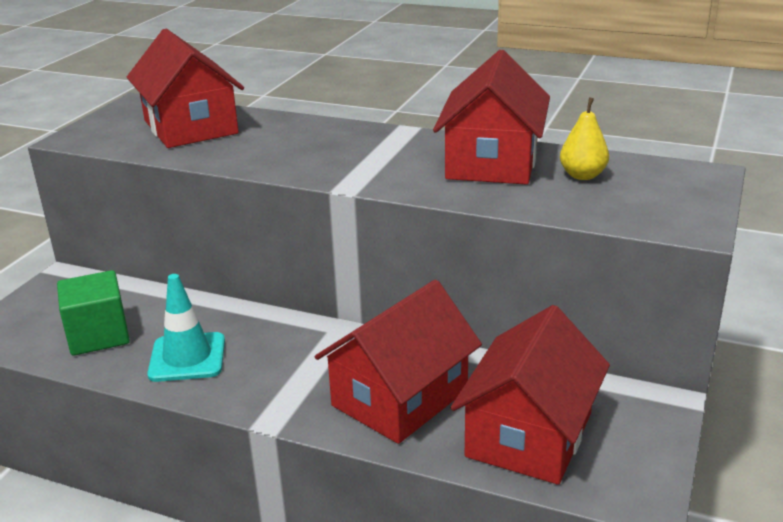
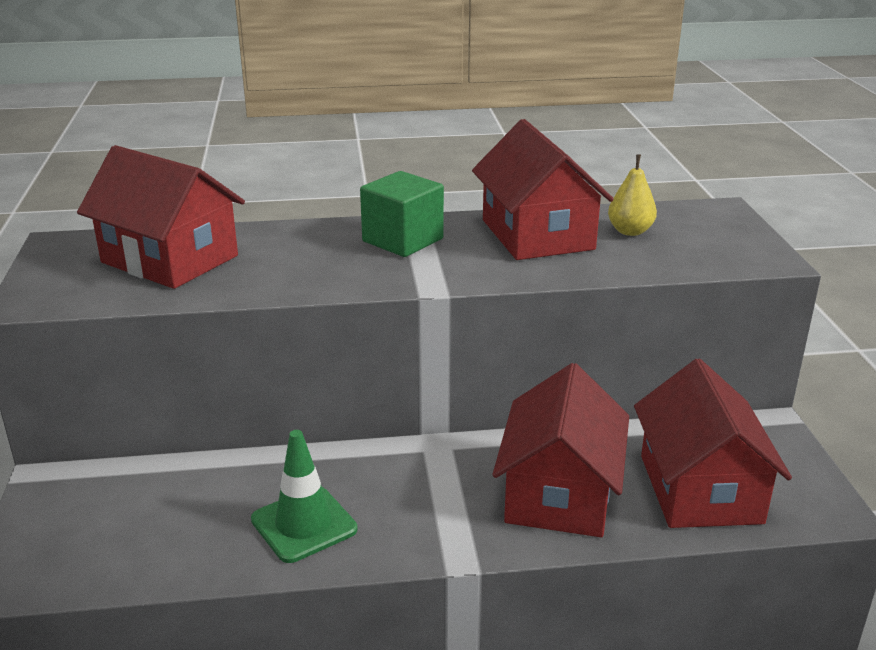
camera: 30 degrees left, 0 degrees up
green cube [57,270,130,356] -> green cube moved to [360,171,444,257]
turquoise traffic cone [147,274,225,382] -> green traffic cone [251,430,358,563]

